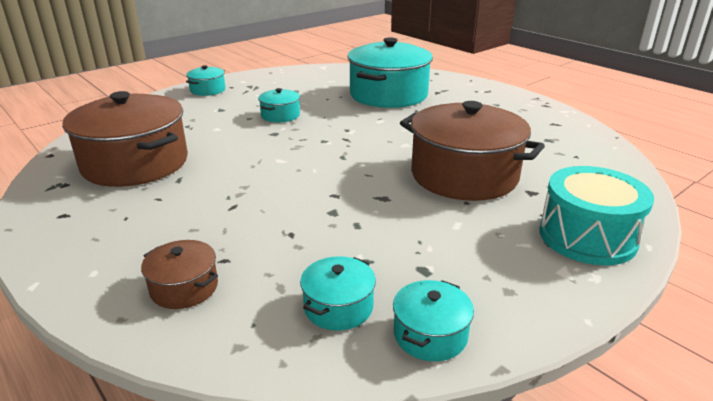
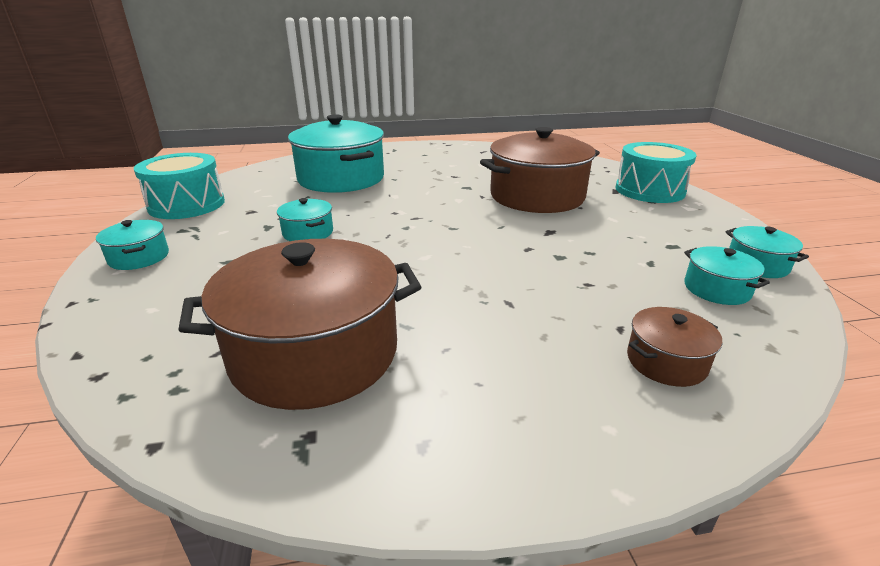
camera: 60 degrees left, 0 degrees up
none -> turquoise drum [134,153,225,219]

